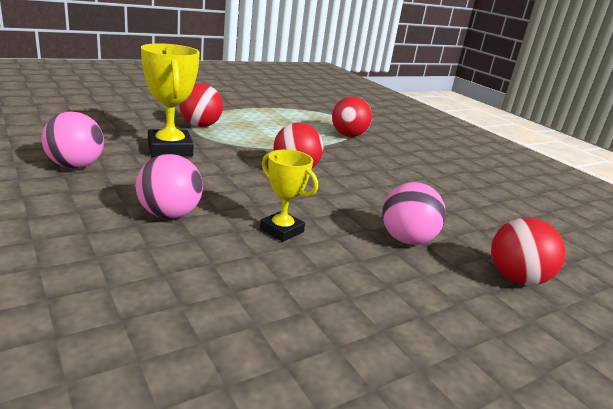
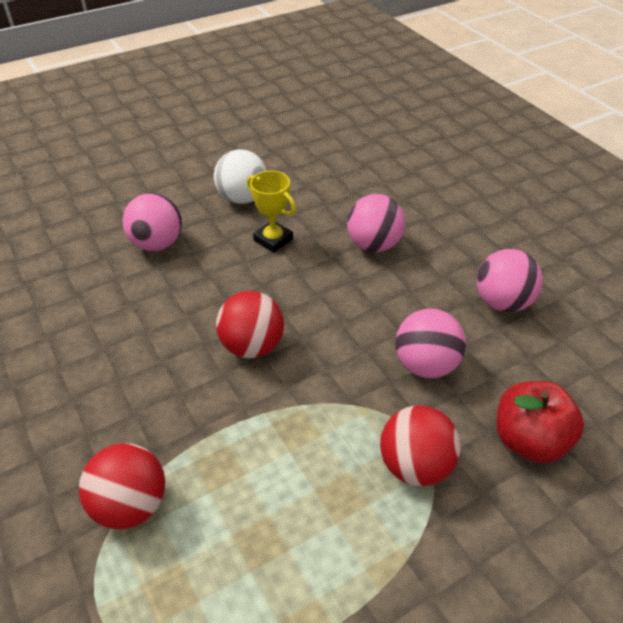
camera: 175 degrees left, 20 degrees up
yellow trophy [141,43,200,157] -> pink ball [395,309,466,378]
red ball [491,217,566,286] -> none
none -> white ball [214,149,267,204]
none -> red apple [496,381,584,463]

